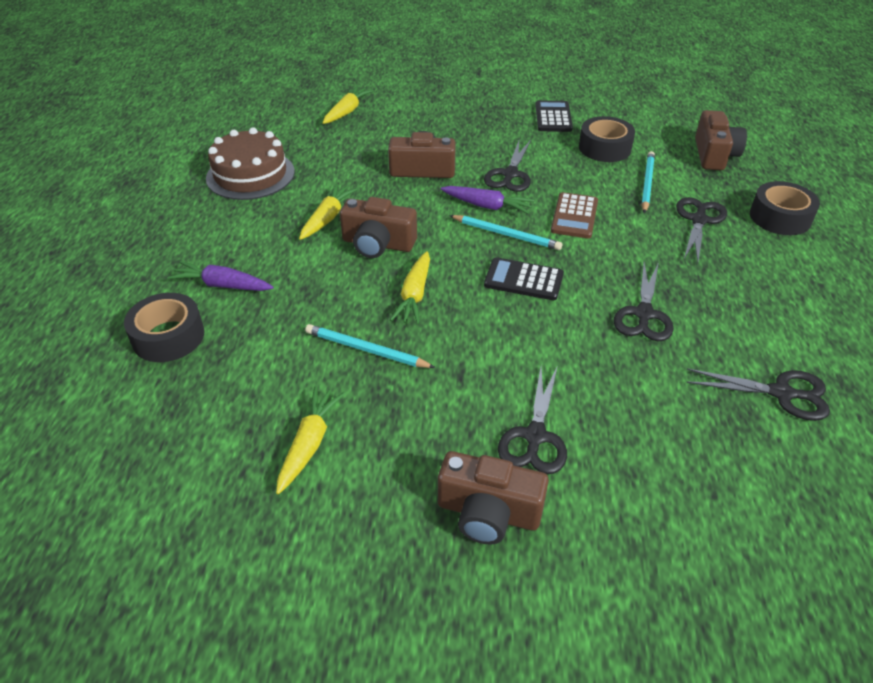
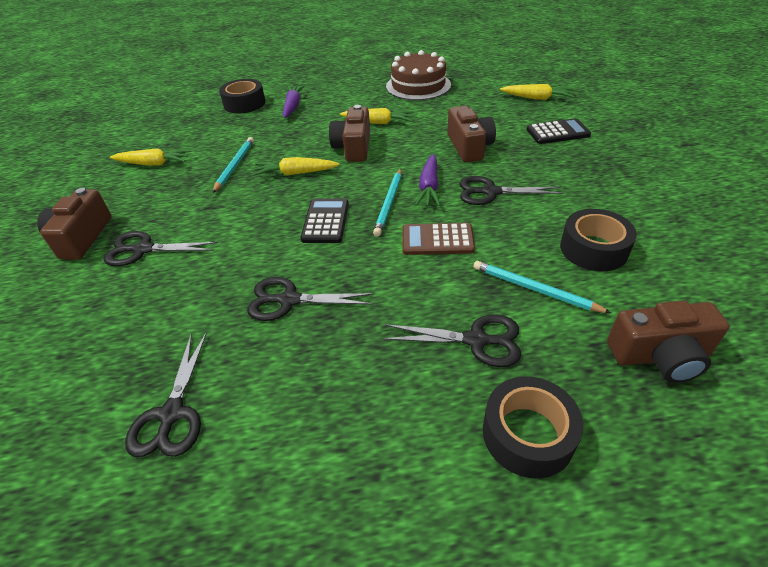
camera: 80 degrees right, 0 degrees up
black calculator [536,100,573,132] -> black calculator moved to [526,118,591,144]
turquoise pencil [641,151,655,213] -> turquoise pencil turned 150 degrees counterclockwise [473,261,611,313]

